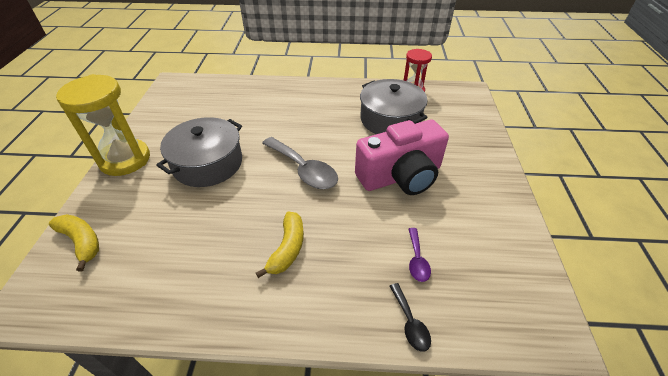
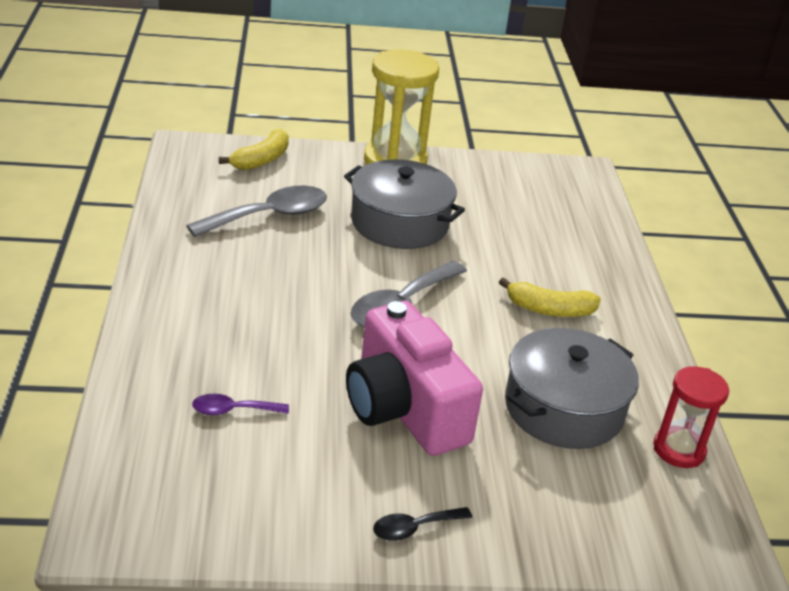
camera: 80 degrees right, 10 degrees down
yellow banana [256,211,304,278] -> yellow banana moved to [499,277,601,317]
black spoon [390,283,431,352] -> black spoon moved to [373,507,472,541]
none -> grey spoon [187,186,327,237]

